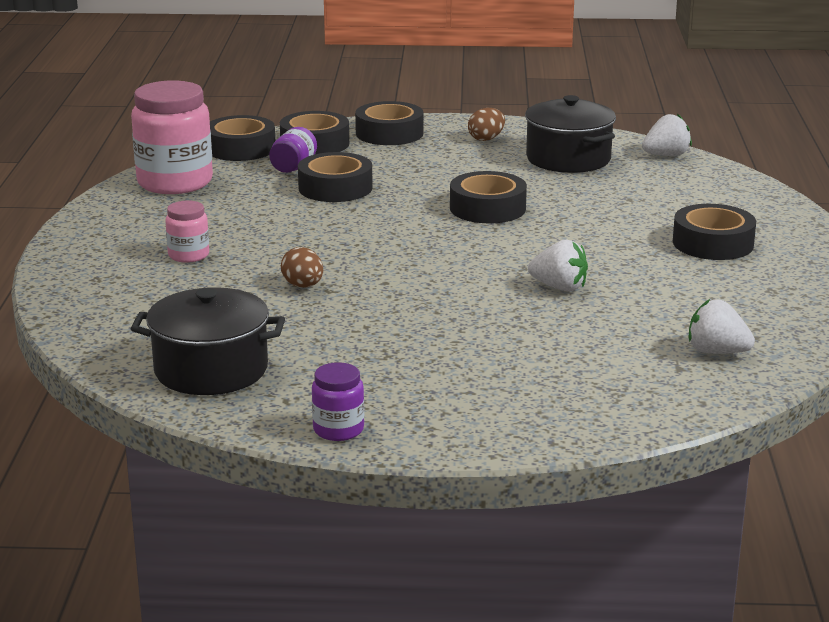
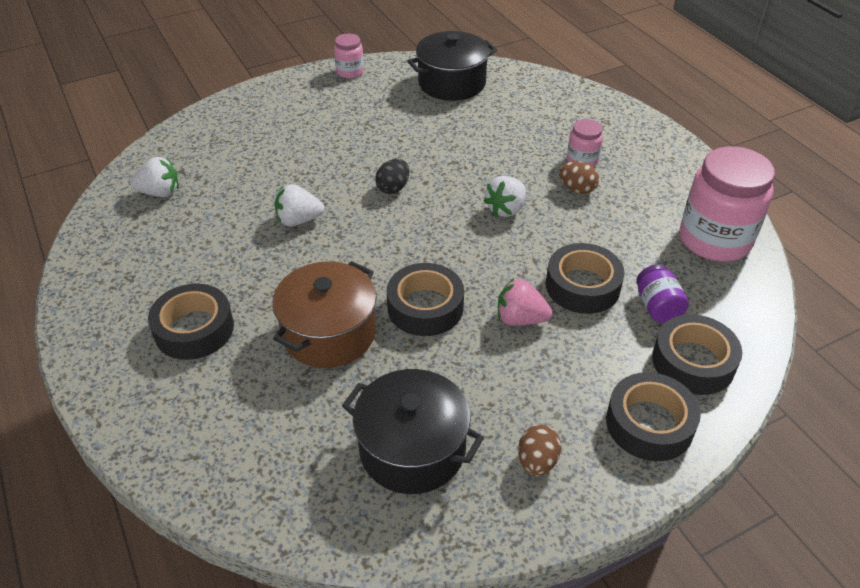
camera: 150 degrees right, 20 degrees up
black tape [210,115,275,161] -> none
brown egg [281,247,323,288] -> brown egg moved to [559,161,599,194]
purple jar [312,362,364,441] -> pink jar [334,34,364,78]
white strawberry [642,113,692,156] -> white strawberry moved to [484,176,526,217]
none -> brown pot [272,261,377,368]
none -> black egg [375,159,409,194]
none -> pink strawberry [498,278,552,326]

